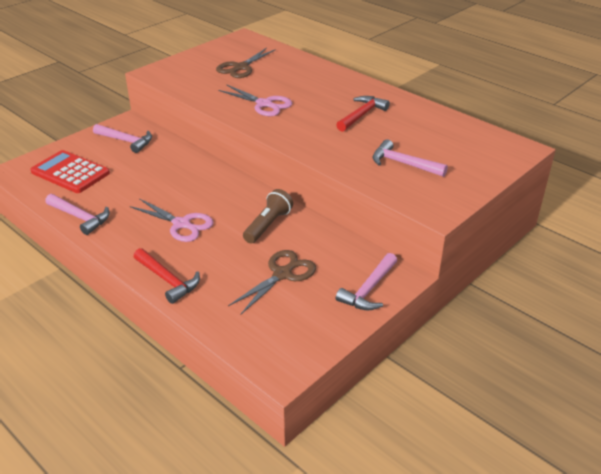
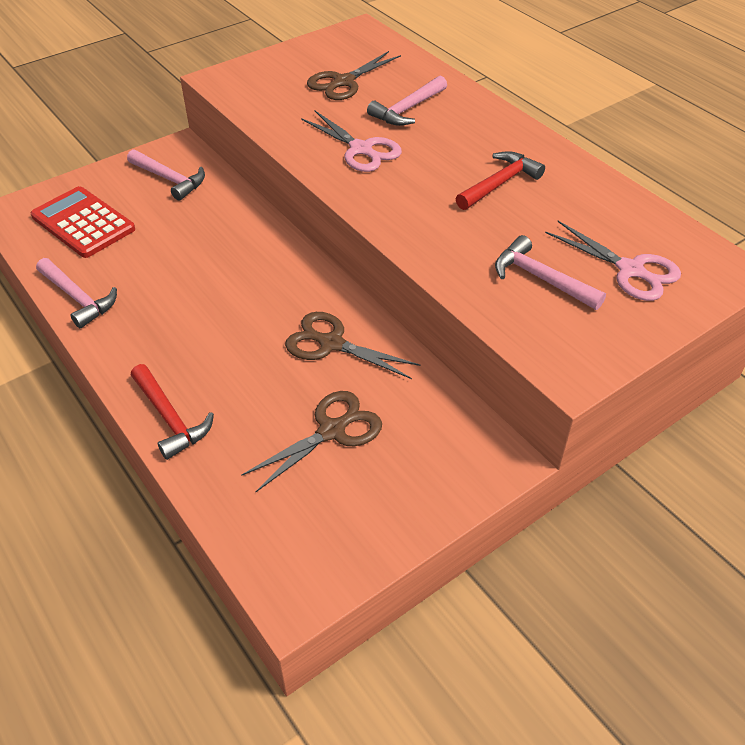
camera: 10 degrees right, 10 degrees up
pink scissors [130,198,214,242] -> pink scissors moved to [545,221,681,301]
brown flashlight [243,189,293,244] -> brown scissors [285,312,421,379]
pink hammer [336,253,397,310] -> pink hammer moved to [367,76,447,126]

